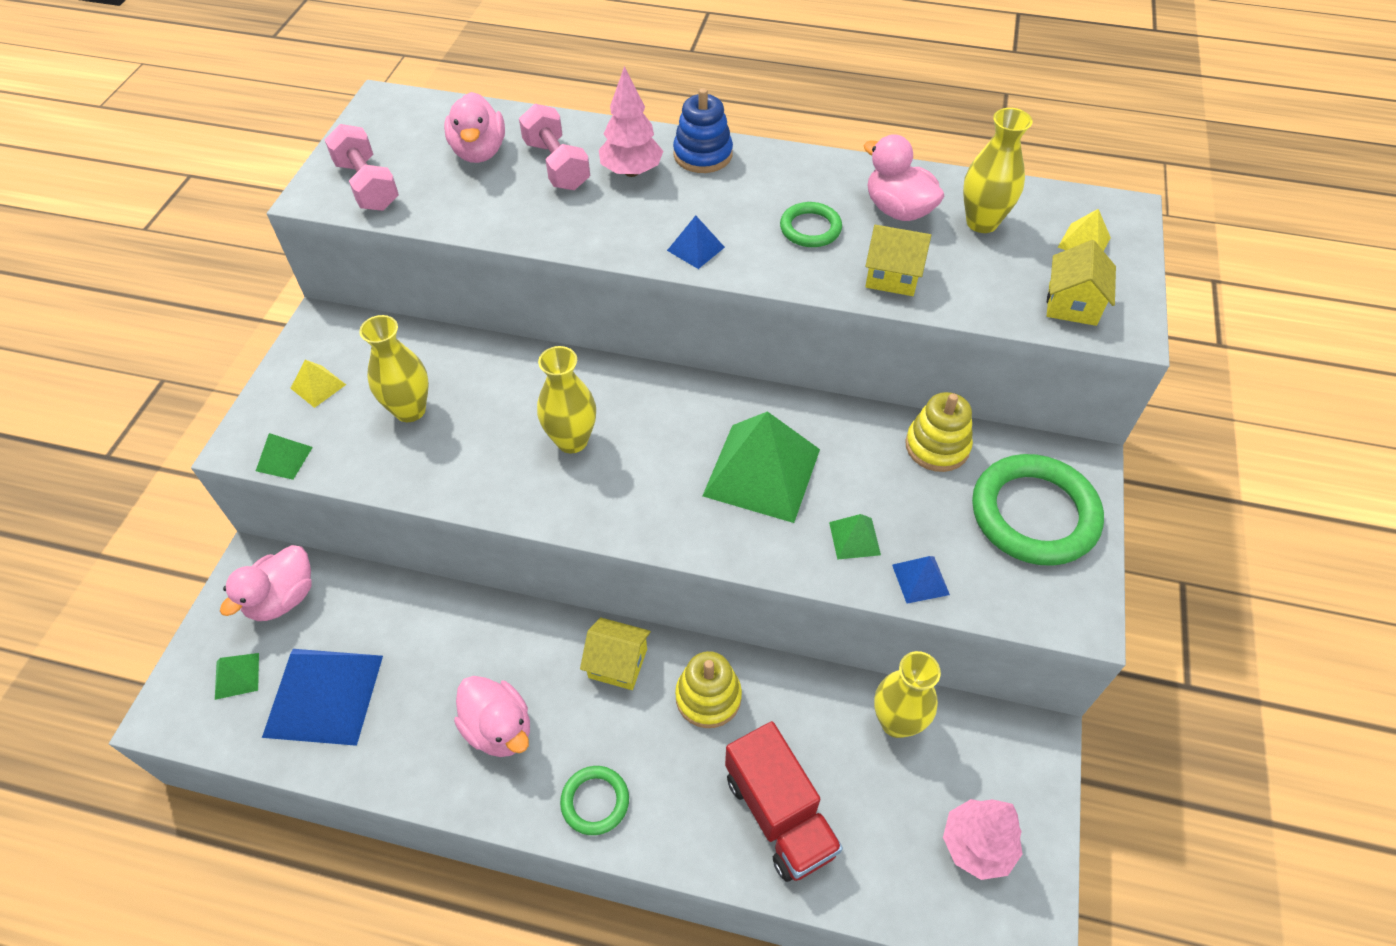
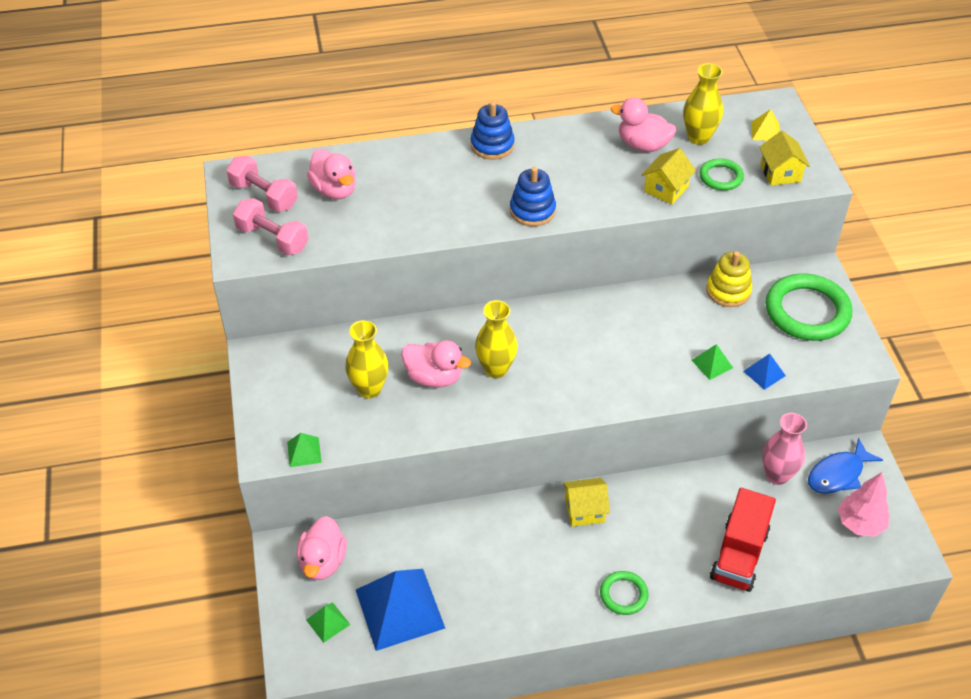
camera: 25 degrees left, 5 degrees down
yellow pyramid [290,360,346,408] -> none
pink duck [454,676,530,757] -> pink duck moved to [401,340,471,387]
pink dumbbell [519,104,590,190] -> pink dumbbell moved to [226,156,298,212]
pink tree [599,66,663,177] -> none
blue pyramid [667,215,725,269] -> blue stacking toy [510,167,556,226]
yellow stacking toy [675,651,742,728] -> none
green pyramid [703,411,820,523] -> none
red truck [725,721,843,882] -> red truck turned 75 degrees clockwise [710,488,776,592]
green ring [780,202,842,247] -> green ring moved to [700,158,744,191]
yellow house [865,225,931,296] -> yellow house turned 45 degrees counterclockwise [642,148,696,204]
yellow vase [874,651,941,738] -> pink vase [762,413,807,485]
none -> blue fish [808,438,883,494]

